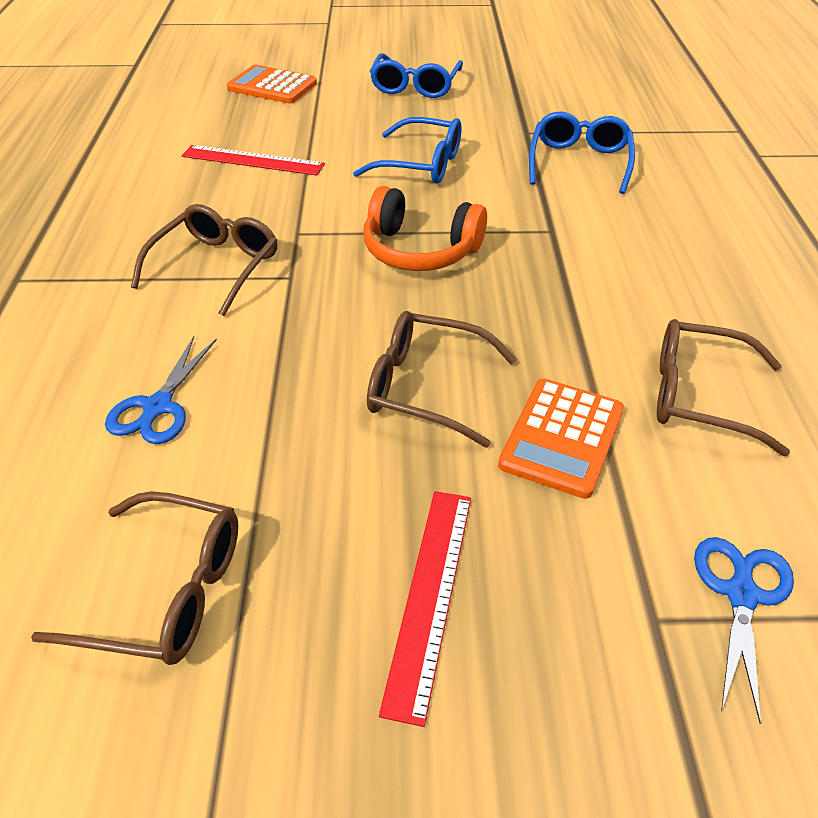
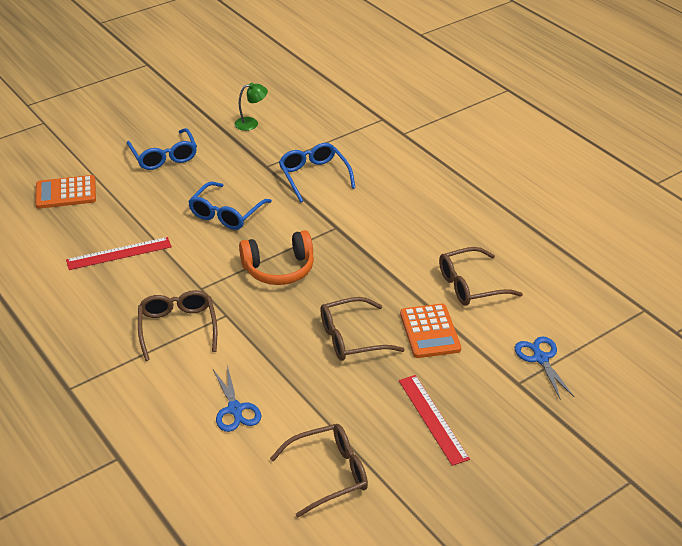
camera: 35 degrees left, 5 degrees down
blue glasses [353,117,461,184] -> blue glasses turned 135 degrees clockwise [188,182,272,230]
none -> green lamp [234,83,268,131]

